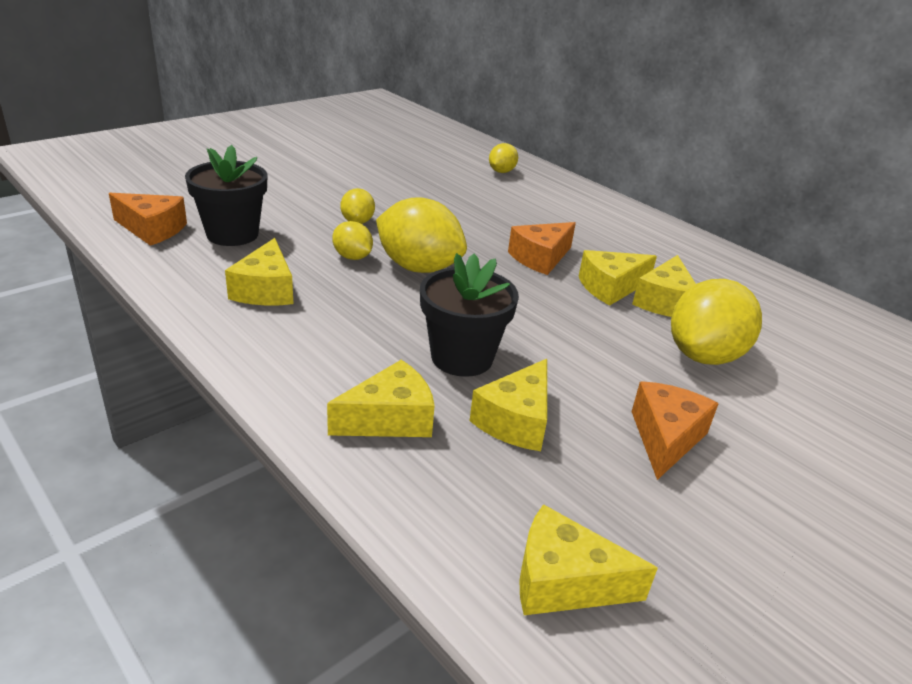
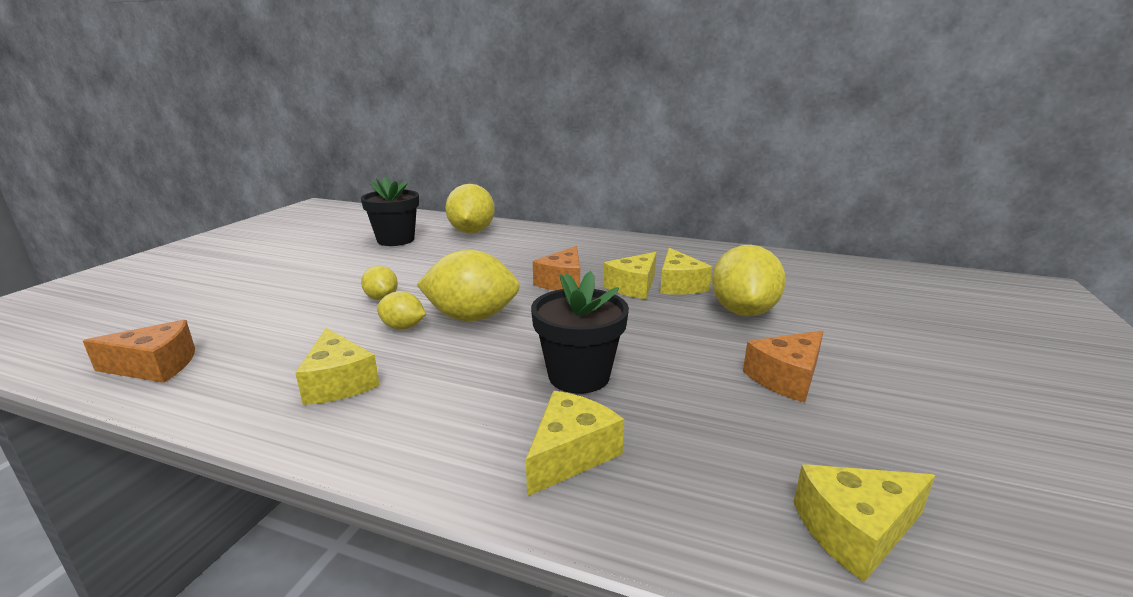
camera: 25 degrees left, 10 degrees down
black flower pot [185,145,267,246] -> black flower pot moved to [361,177,419,246]
yellow cheese [470,359,547,451] -> none
yellow lemon [489,143,518,173] -> yellow lemon [445,184,495,233], size x1.92
orange cheese [631,382,719,480] -> orange cheese turned 120 degrees counterclockwise [743,330,824,403]

